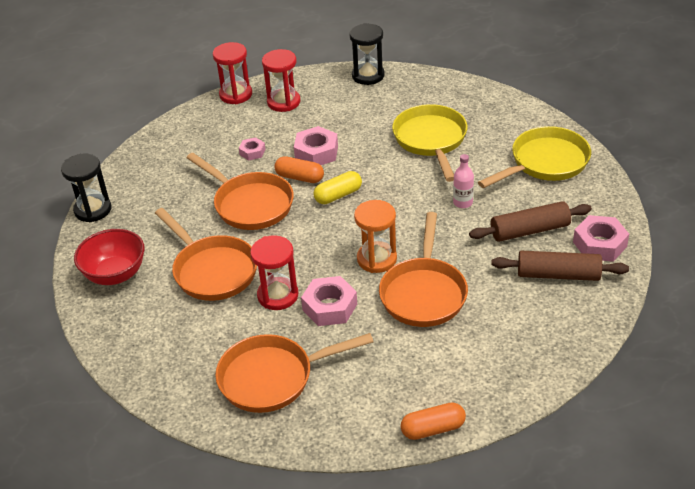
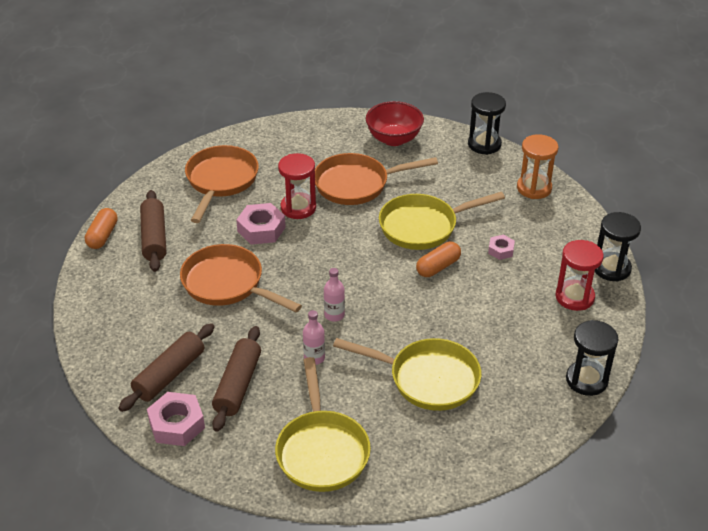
camera: 115 degrees right, 0 degrees up
orange pan [187,153,294,230] -> yellow pan [379,192,505,250]
red hourglass [213,42,252,104] -> black hourglass [595,212,641,282]
pink nut [294,126,338,165] -> none
yellow capsule [313,171,362,204] -> none
orange hourglass [354,200,397,273] -> orange hourglass moved to [517,134,558,199]
none -> brown rolling pin [140,190,166,272]
none -> pink bottle [324,268,345,322]

